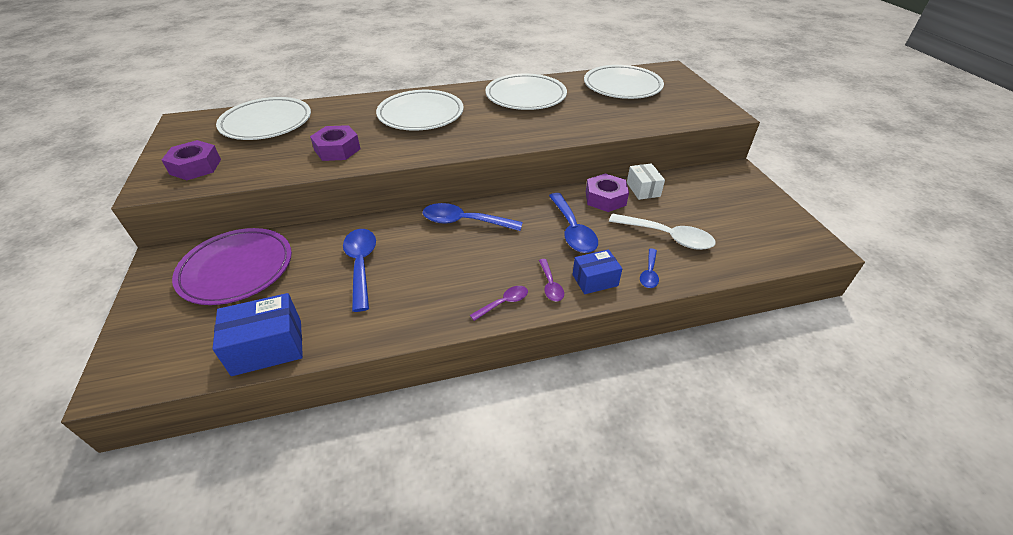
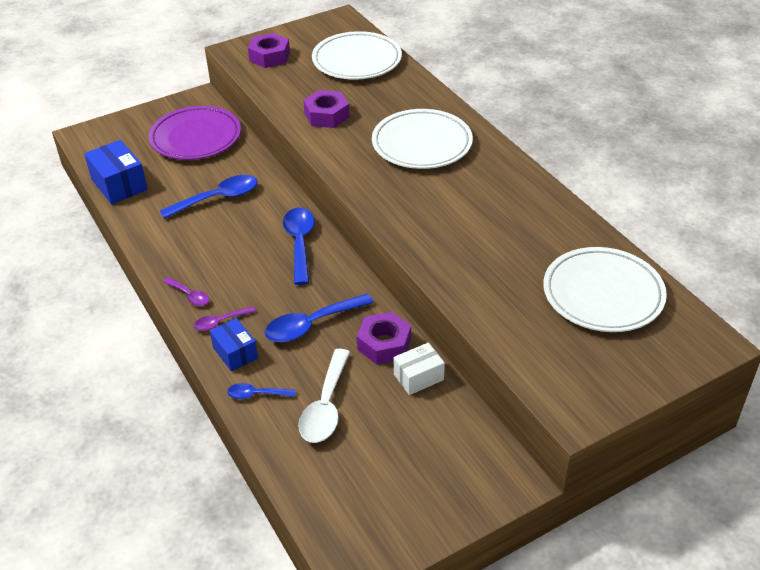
camera: 75 degrees right, 0 degrees up
white plate [485,73,567,110] -> none

